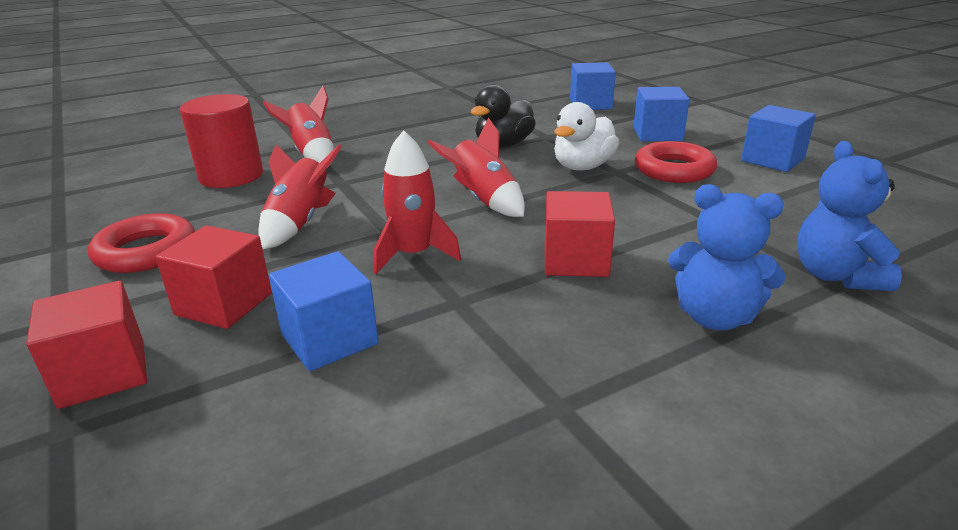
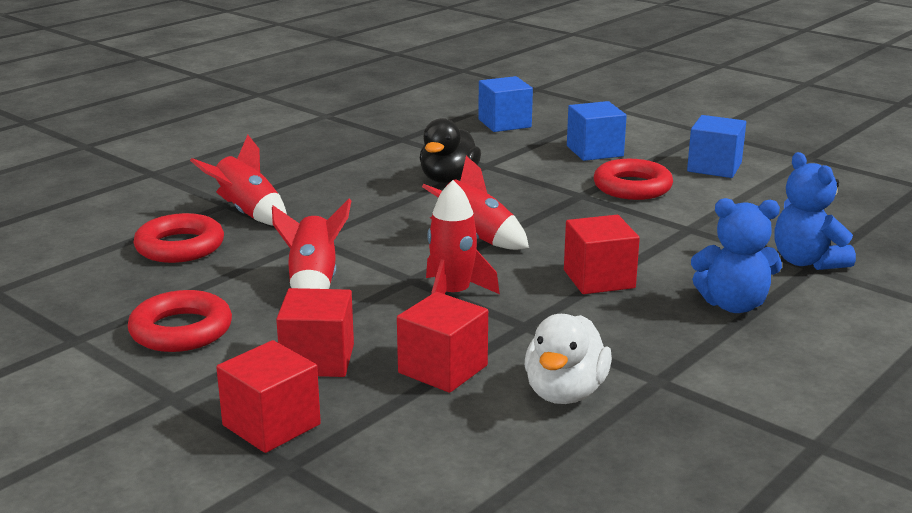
camera: 20 degrees left, 5 degrees down
red cylinder [180,94,263,188] -> red ring [133,213,224,263]
blue cube [269,251,379,371] -> red cube [397,292,488,393]
white duck [554,102,619,171] -> white duck moved to [525,314,612,404]

